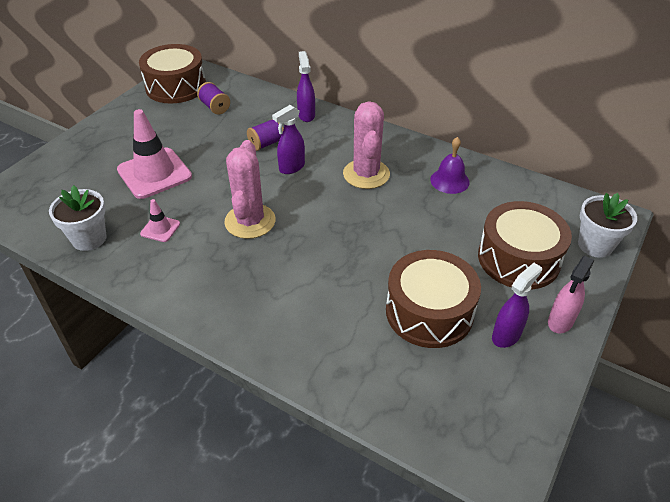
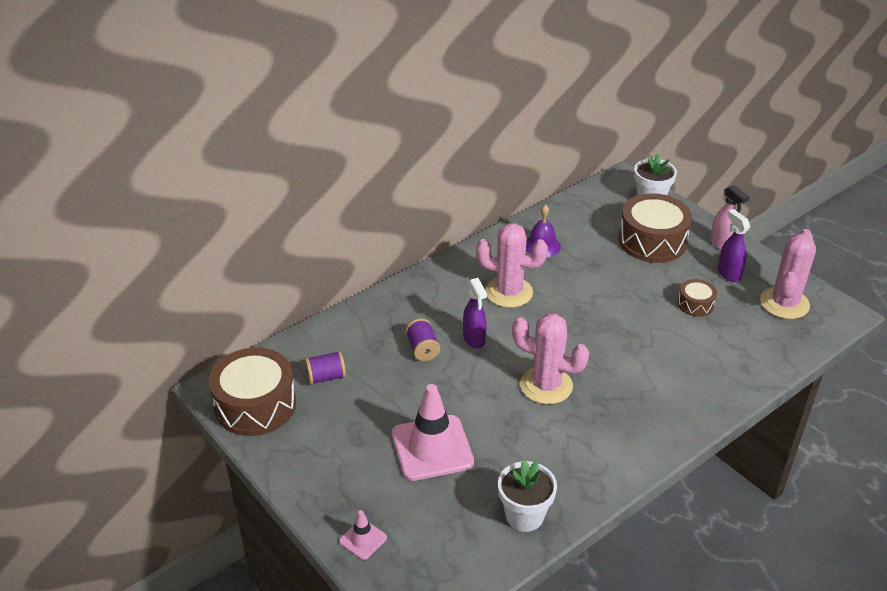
camera: 70 degrees left, 5 degrees down
pink traffic cone [140,199,180,242] -> pink traffic cone moved to [339,510,387,560]
purple spray bottle [297,51,315,122] -> none
brown drum [386,250,481,348] -> brown drum [678,279,717,317], size x0.49
none -> pink cactus [760,229,816,319]

